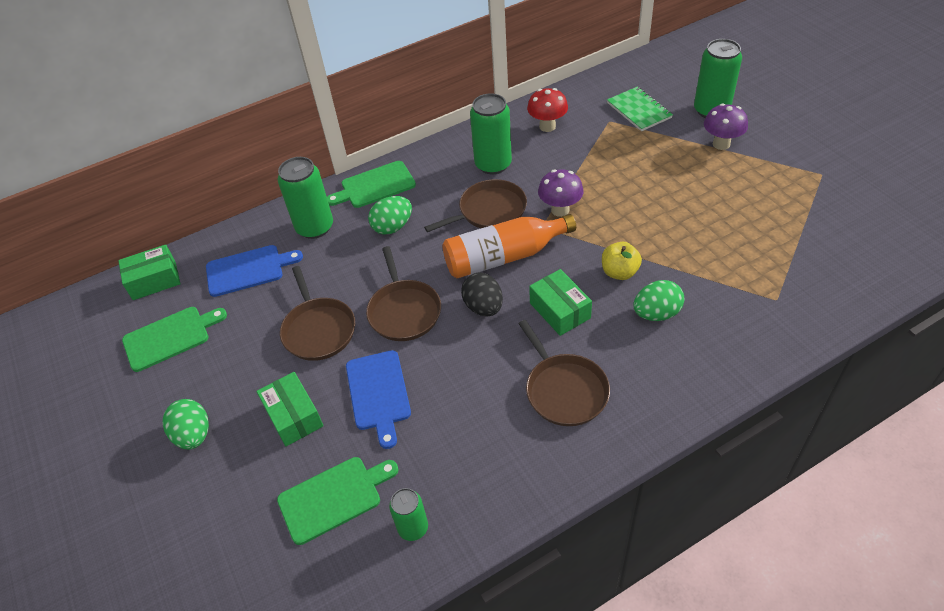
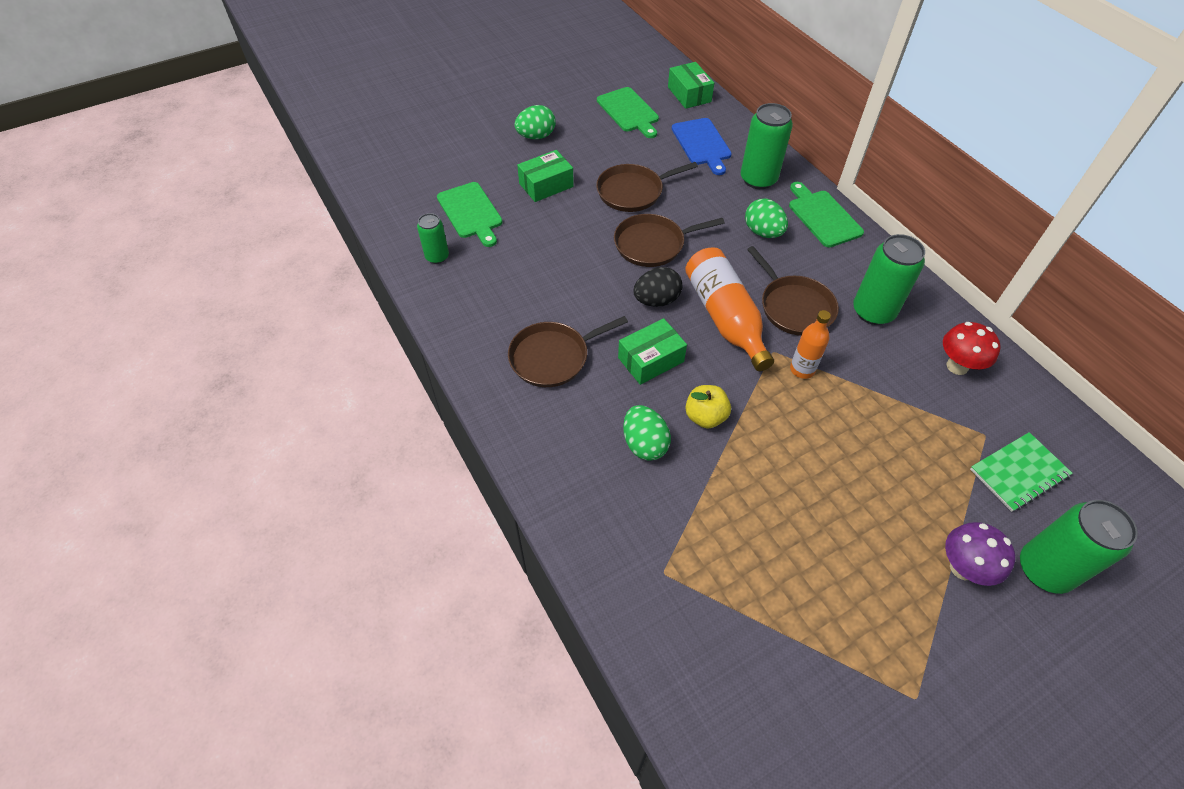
camera: 85 degrees right, 5 degrees up
blue cutting board [346,350,411,449] -> none
purple mushroom [538,169,584,217] -> orange bottle [790,310,831,379]

